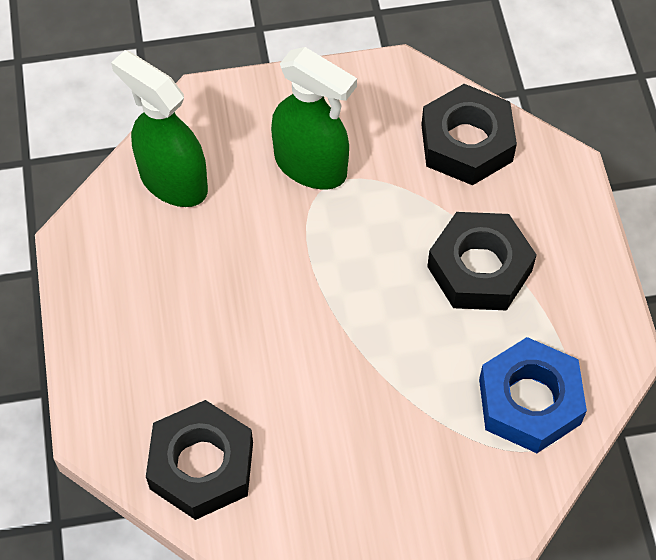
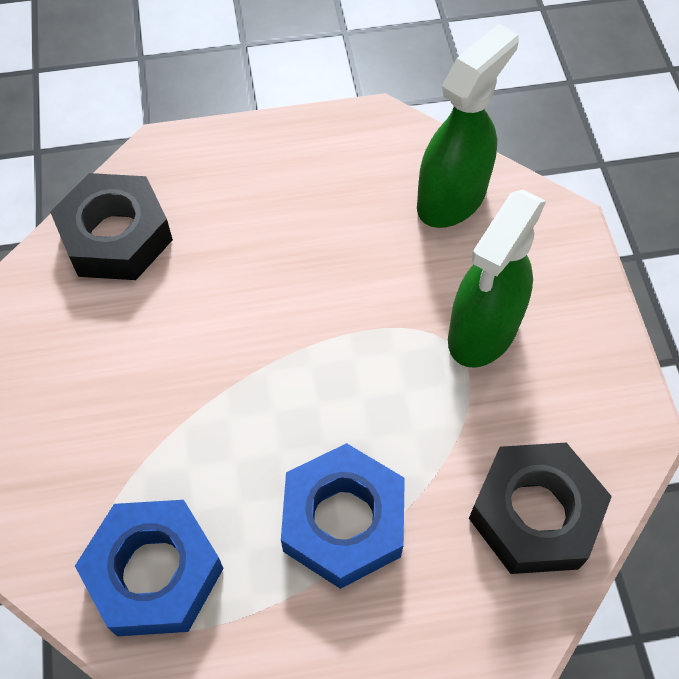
camera: 90 degrees right, 0 degrees up
black nut [427,212,536,311] -> blue nut [281,443,405,589]

